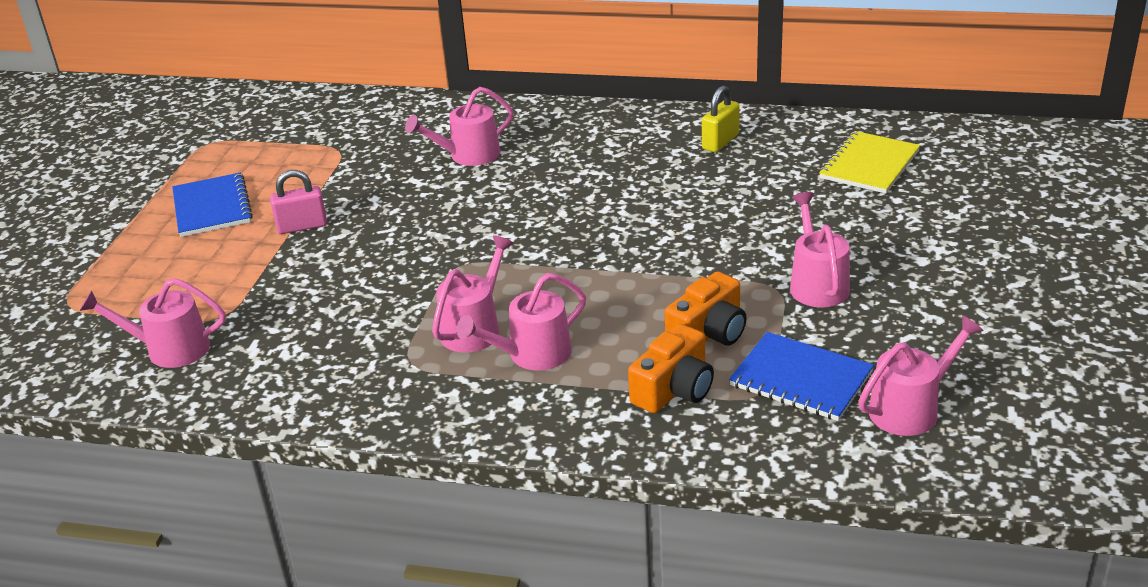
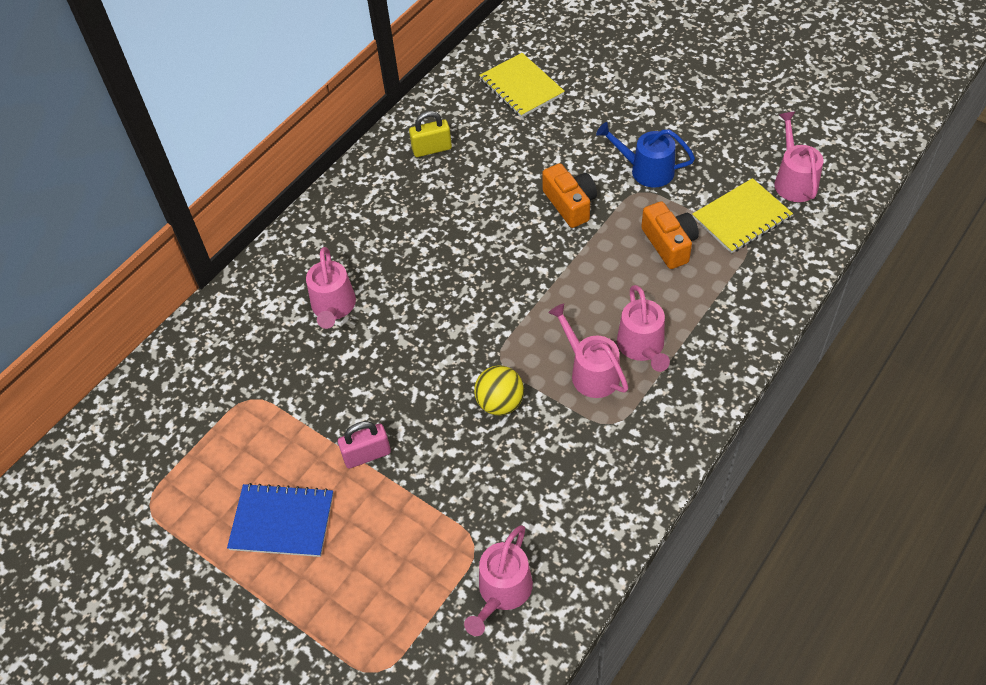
camera: 65 degrees left, 20 degrees up
pink padlock [270,170,327,234] -> pink padlock turned 60 degrees clockwise [338,421,391,469]
orange camera [628,324,714,413] -> orange camera moved to [542,163,597,228]
yellow padlock [702,86,740,152] -> yellow padlock turned 75 degrees counterclockwise [409,111,452,157]
blue notebook [729,332,874,421] -> yellow notebook [693,178,793,253]
pink watering can [790,192,850,307] -> blue watering can [596,122,695,188]
none -> yellow ball [474,365,524,416]

